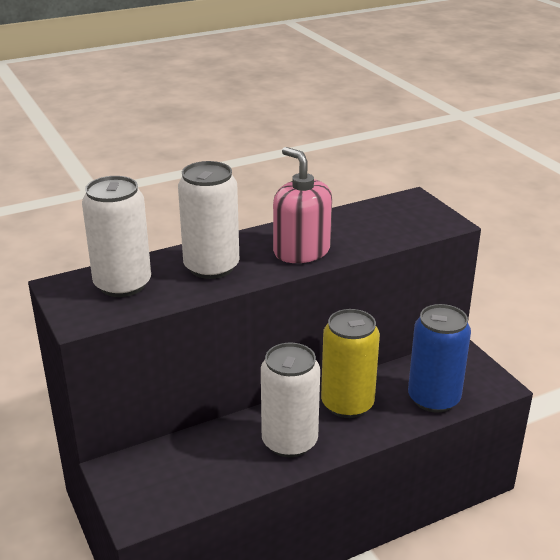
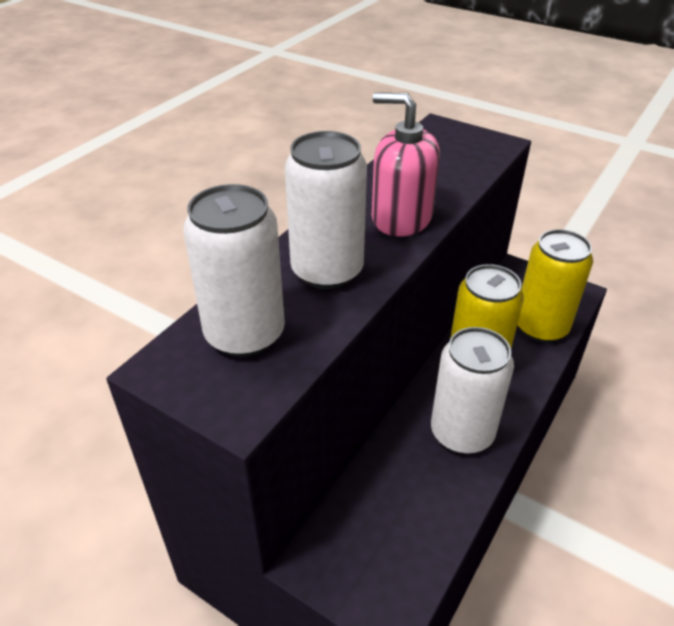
camera: 30 degrees left, 10 degrees up
blue can [408,304,471,413] -> yellow can [517,229,593,342]

